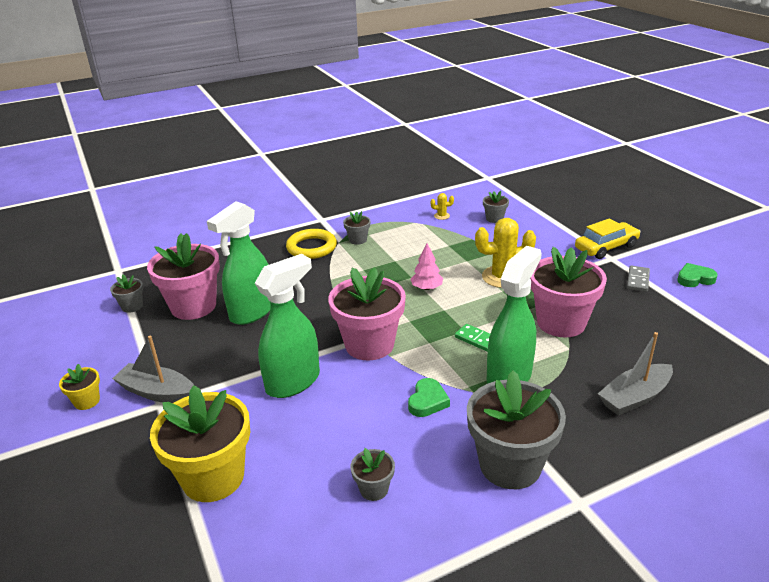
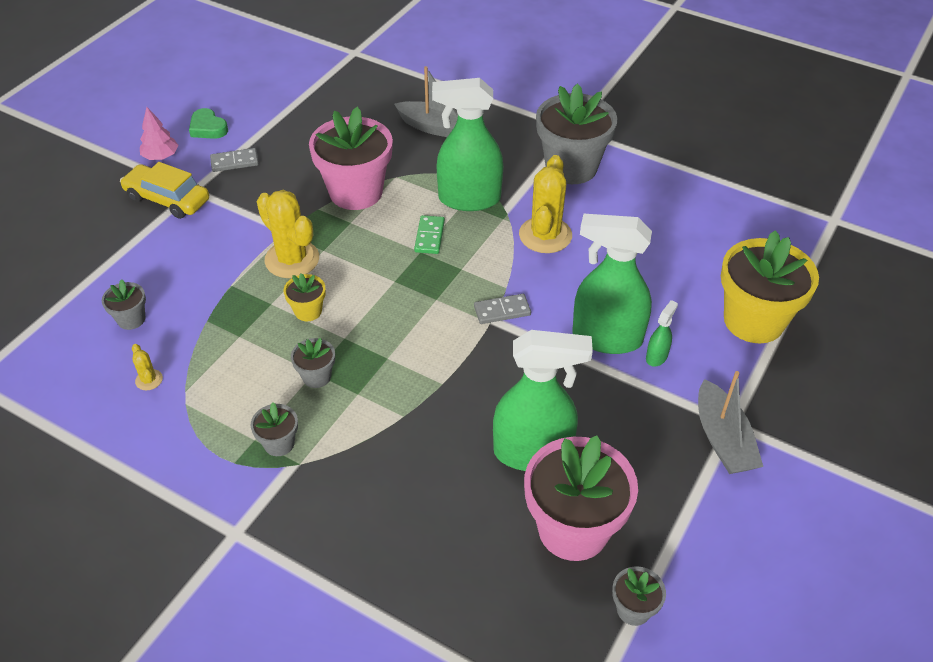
camera: 125 degrees left, 15 degrees up
yellow flower pot [59,364,100,410] -> yellow flower pot moved to [284,273,326,321]
yellow ring [286,229,337,259] -> none
pink flower pot [328,267,406,360] -> grey domino [474,294,531,324]
grey flower pot [351,448,395,501] -> grey flower pot moved to [291,338,335,388]
green heart [408,378,450,417] -> yellow cactus [519,155,572,253]
pink tree [411,243,443,290] -> pink tree moved to [140,107,179,160]
none -> green spray bottle [646,300,678,367]

